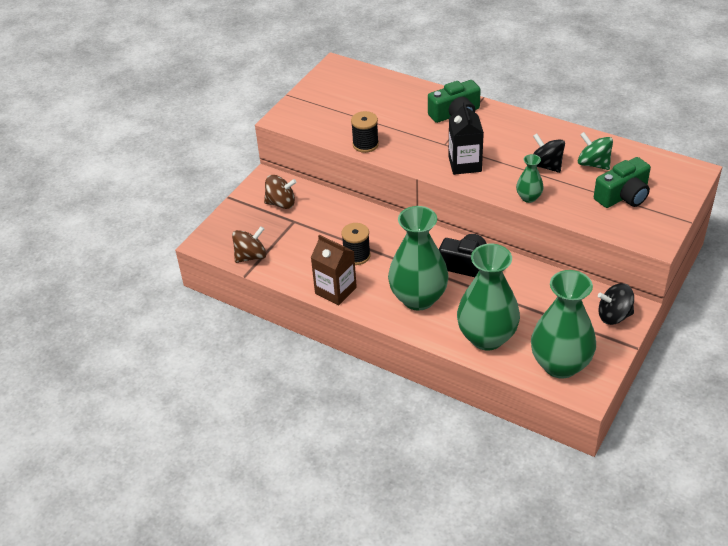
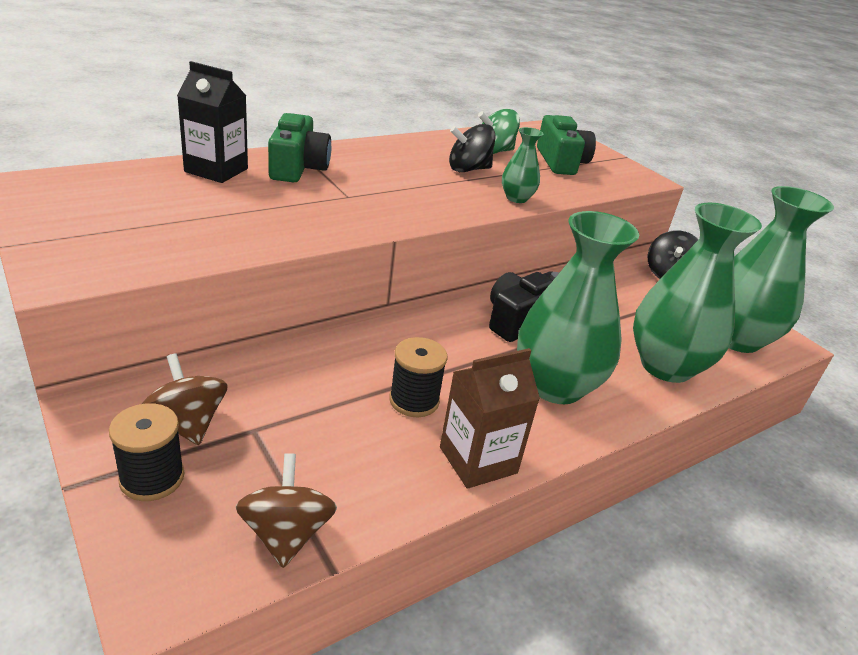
camera: 70 degrees left, 10 degrees down
brown spinning top [264,175,296,209] -> brown spinning top turned 60 degrees counterclockwise [142,353,228,445]
black spool [351,111,379,153] -> black spool moved to [109,403,184,501]
black carton [448,102,484,175] -> black carton moved to [177,61,248,183]

